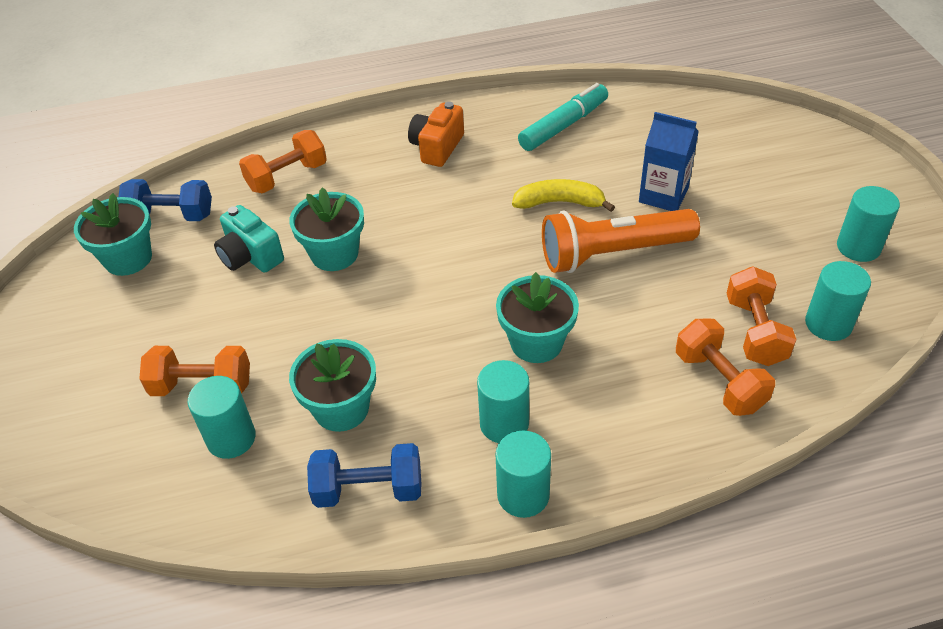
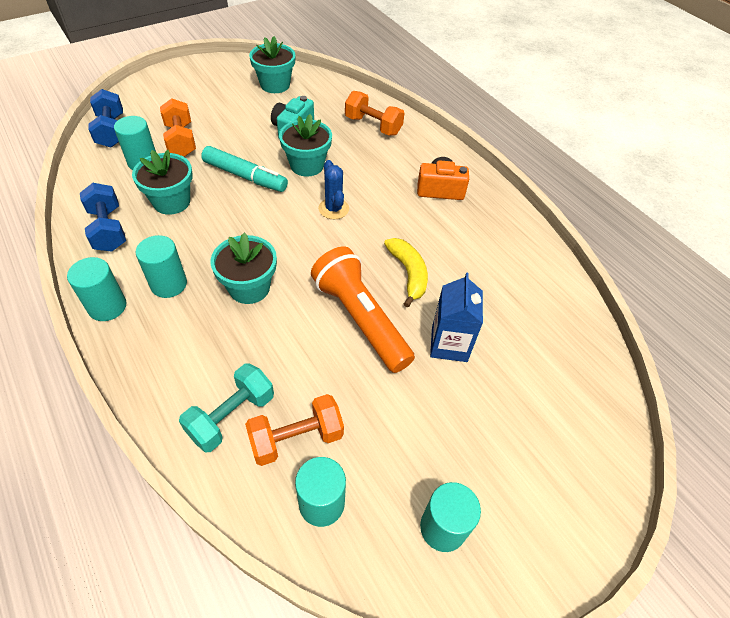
camera: 65 degrees right, 5 degrees up
blue dumbbell [118,179,212,221] -> blue dumbbell moved to [88,89,123,147]
turquoise marker [518,83,608,151] -> turquoise marker moved to [201,146,288,192]
orange dumbbell [676,319,775,416] -> turquoise dumbbell [179,363,274,452]
none -> blue cactus [318,160,349,219]

